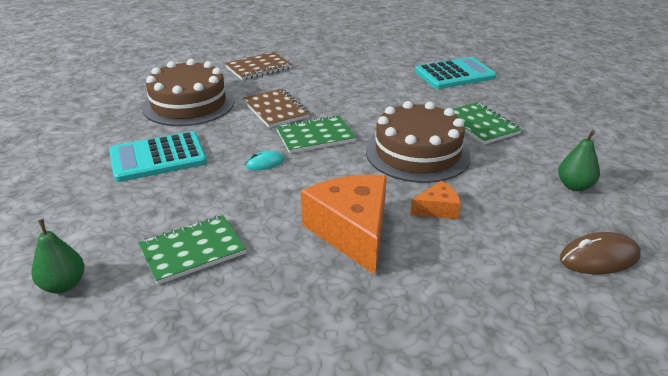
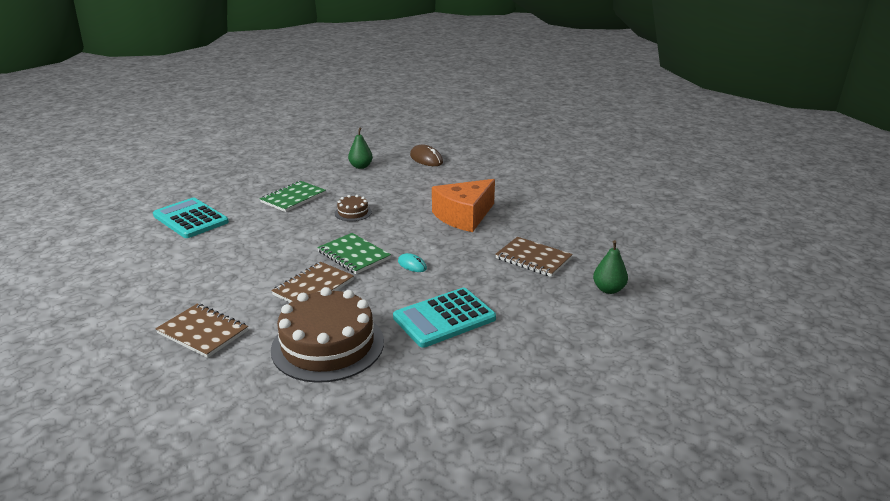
camera: 115 degrees left, 5 degrees down
turquoise calculator [109,131,207,182] -> turquoise calculator turned 105 degrees clockwise [393,288,496,348]
green notebook [138,215,246,285] -> brown notebook [495,237,573,277]
brown cake [366,101,471,183] -> brown cake [335,195,372,221], size x0.45
orange cheese [411,181,461,219] -> none

